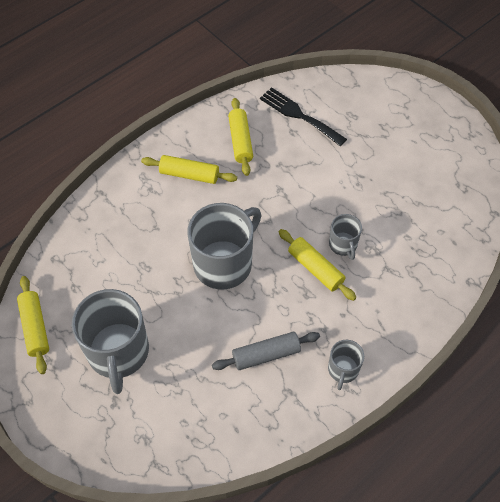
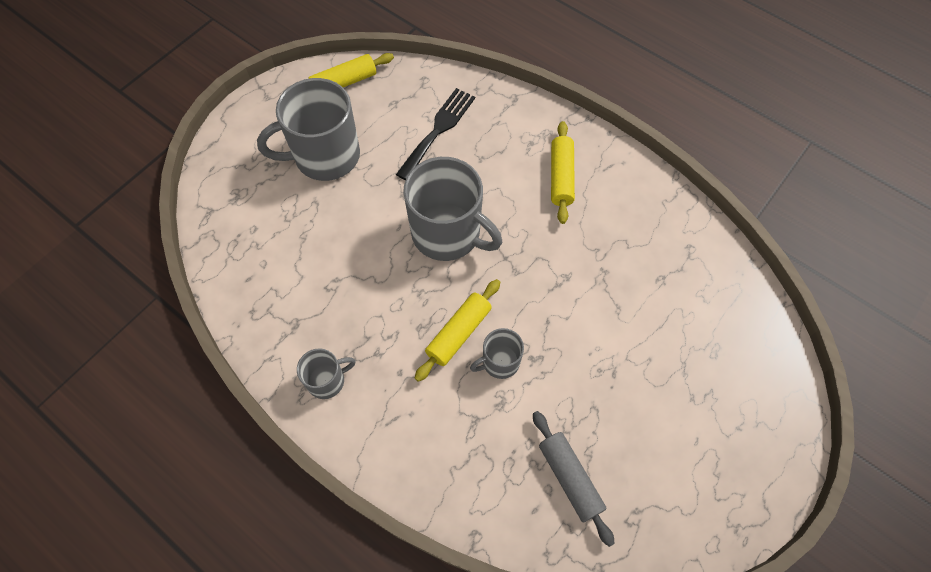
camera: 80 degrees right, 5 degrees up
grey rolling pin [212,332,320,370] -> grey rolling pin moved to [533,411,615,547]
yellow rolling pin [228,98,253,176] -> none
black fork [260,87,347,146] -> black fork moved to [396,88,475,180]
grey mug [328,340,364,390] -> grey mug turned 150 degrees clockwise [297,348,356,399]

